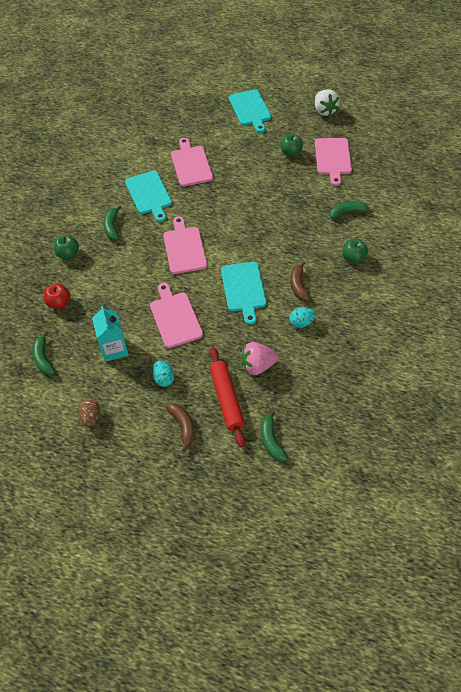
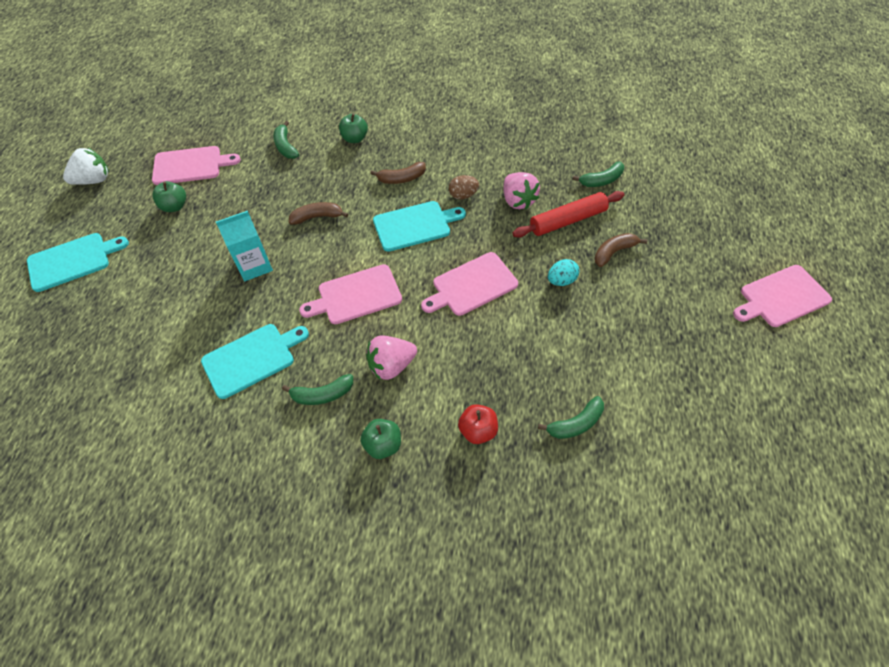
camera: 100 degrees left, 0 degrees up
brown egg [78,399,100,427] -> brown egg moved to [449,175,479,200]
turquoise carton [92,306,129,362] -> turquoise carton moved to [216,211,273,281]
pink cutting board [171,138,213,186] -> pink cutting board moved to [733,265,832,327]
turquoise egg [289,307,316,328] -> none
none -> brown banana [289,202,348,225]
none -> pink strawberry [366,335,417,380]

